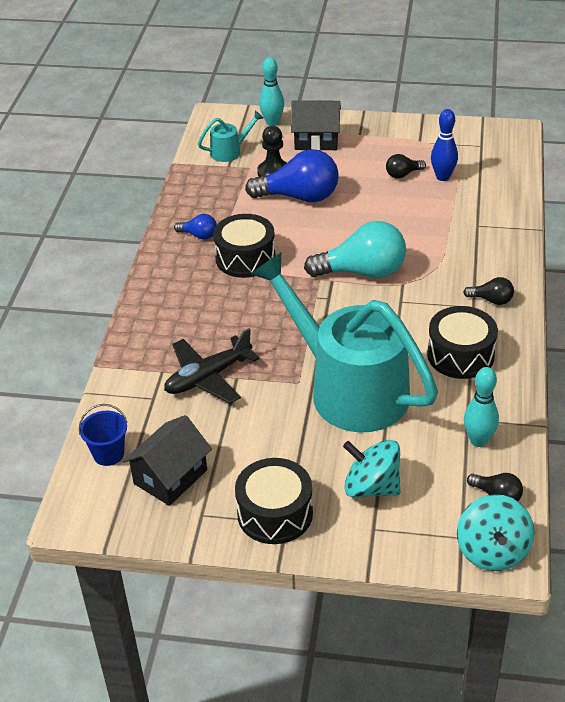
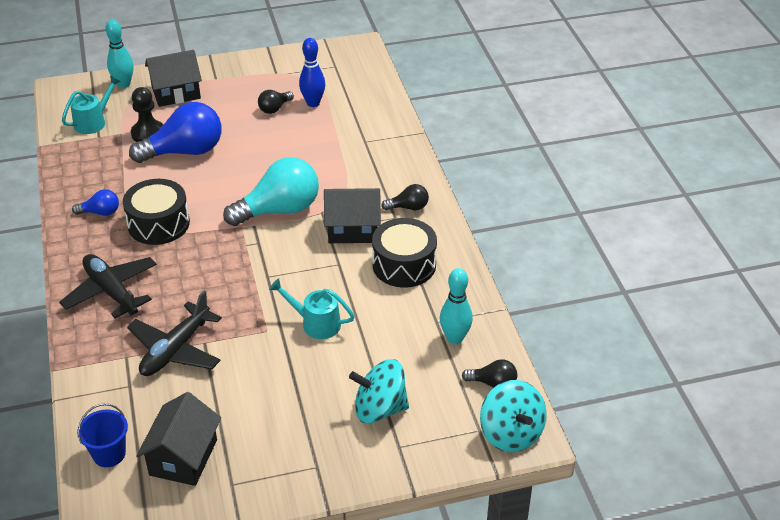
camera: 25 degrees left, 0 degrees up
black drum [235,458,313,544] -> none
turquoise watering can [251,253,438,433] -> turquoise watering can [269,278,355,339], size x0.40
none -> black plane [59,254,157,318]
none -> black house [324,188,381,243]

